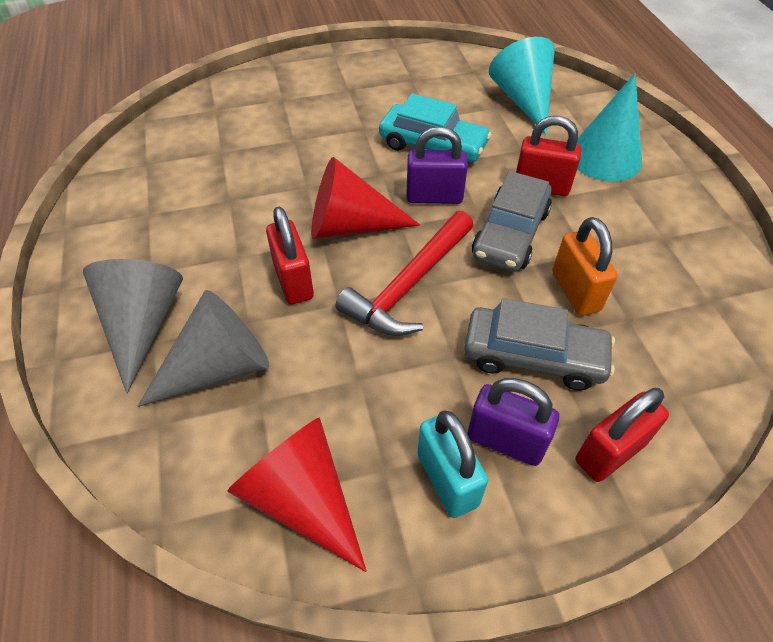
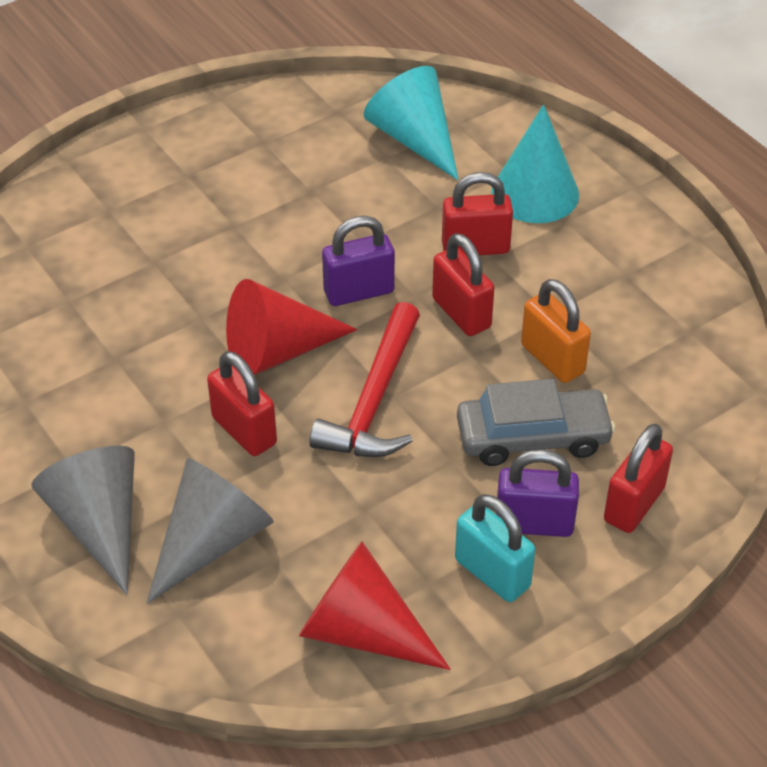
camera: 20 degrees left, 5 degrees down
turquoise car [379,93,491,162] -> none
grey car [472,171,552,271] -> red padlock [432,233,494,336]

